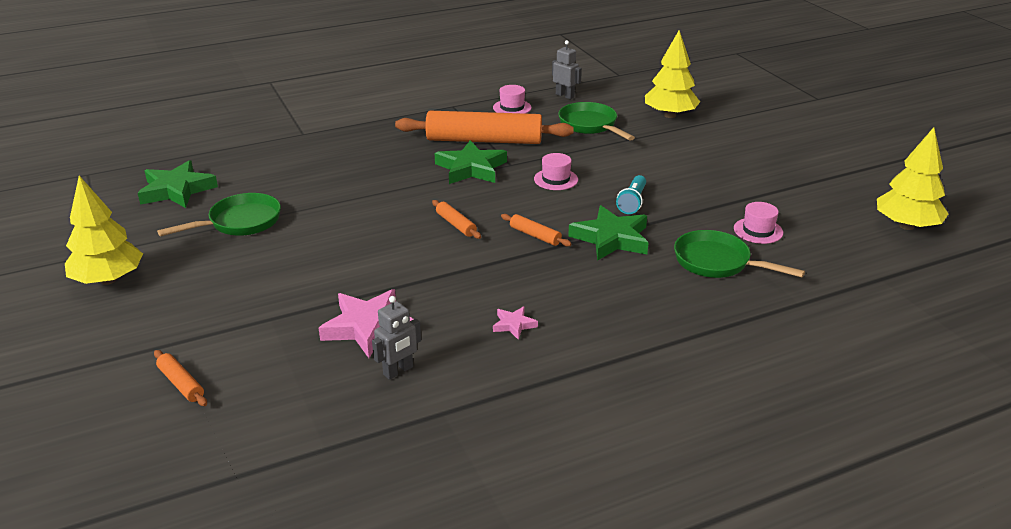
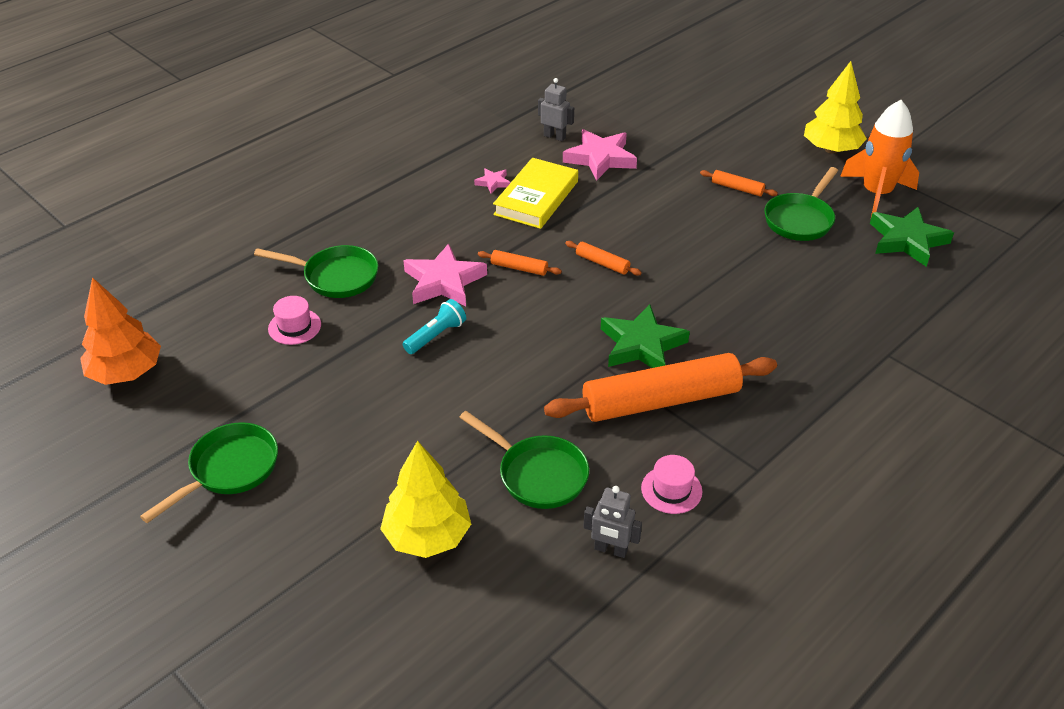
camera: 160 degrees right, 10 degrees up
orange rolling pin [154,350,207,406] -> orange rolling pin moved to [700,170,778,196]
grey robot [372,296,421,380] -> grey robot turned 90 degrees clockwise [538,78,574,141]
pink hat [534,153,578,190] -> none
green star [568,205,649,261] -> pink star [403,243,487,306]
turquoise flashlight [616,175,646,214] -> turquoise flashlight turned 45 degrees clockwise [403,299,466,354]
yellow tree [877,127,948,230] -> orange tree [80,277,161,385]
none -> green pan [140,422,278,523]
none -> yellow book [493,158,578,229]
none -> orange rocket [840,100,919,216]

